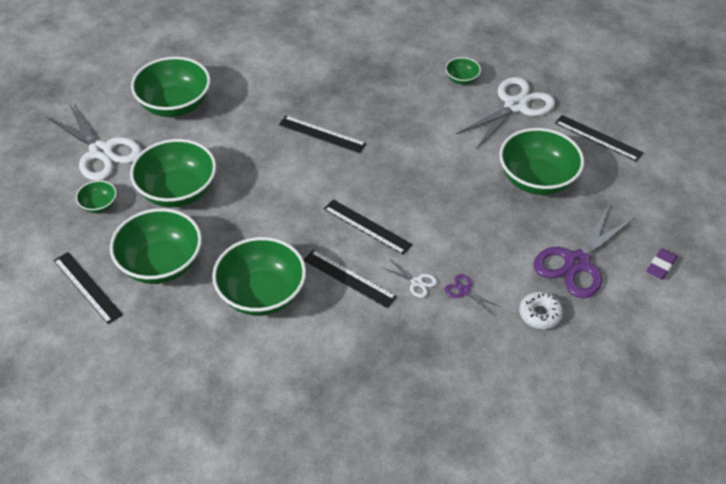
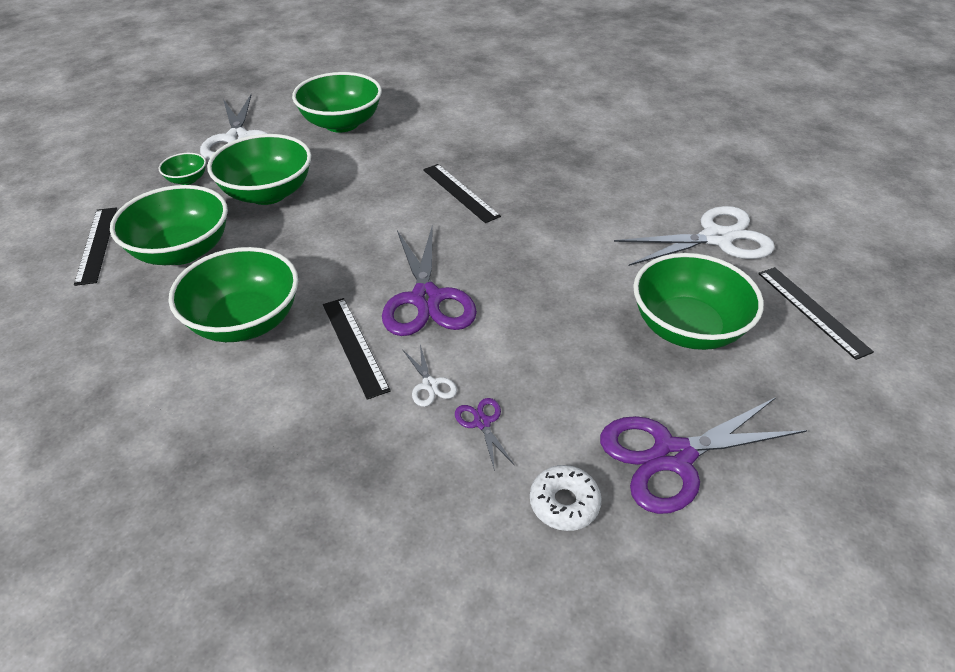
camera: 30 degrees right, 5 degrees down
black ruler [324,199,413,255] -> purple scissors [382,225,477,336]
green bowl [445,57,481,84] -> none
purple eraser [646,249,677,279] -> none

